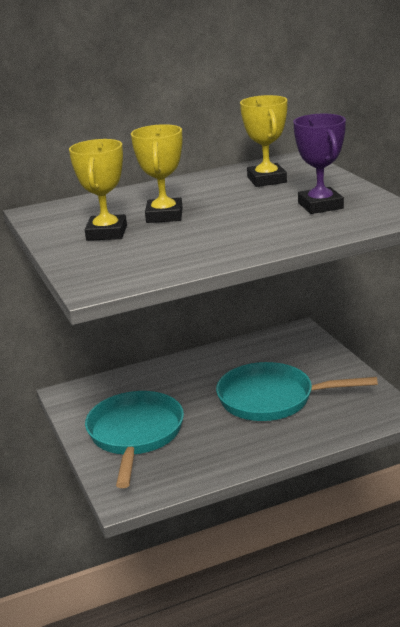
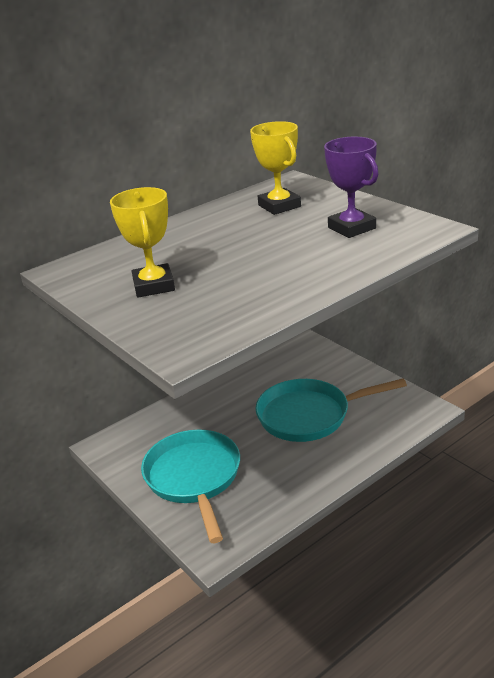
camera: 15 degrees left, 5 degrees up
yellow trophy [131,124,183,223] -> none

